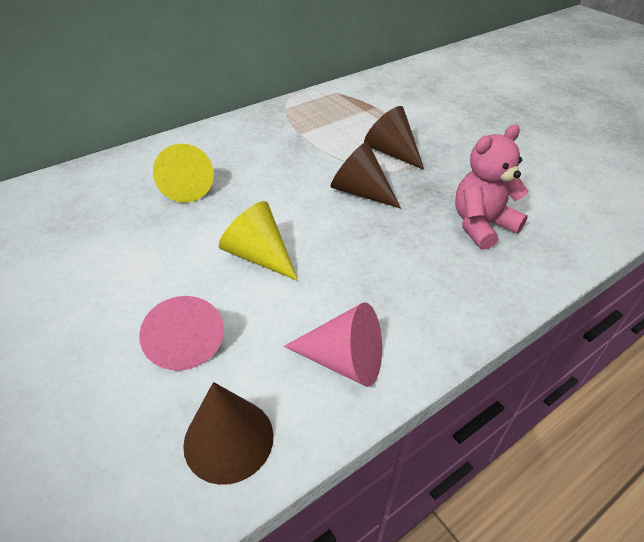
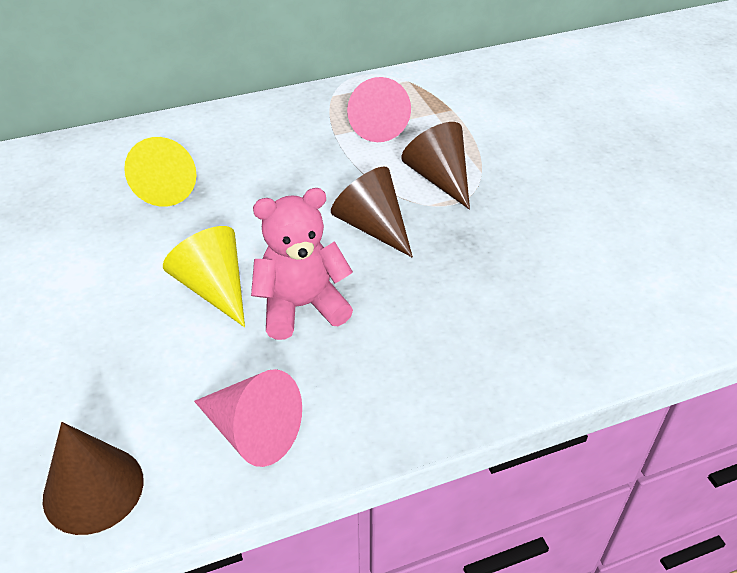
camera: 15 degrees right, 0 degrees up
pink cone [139,296,224,371] -> pink cone moved to [347,77,411,142]
pink teddy bear [455,125,528,250] -> pink teddy bear moved to [251,188,353,340]

